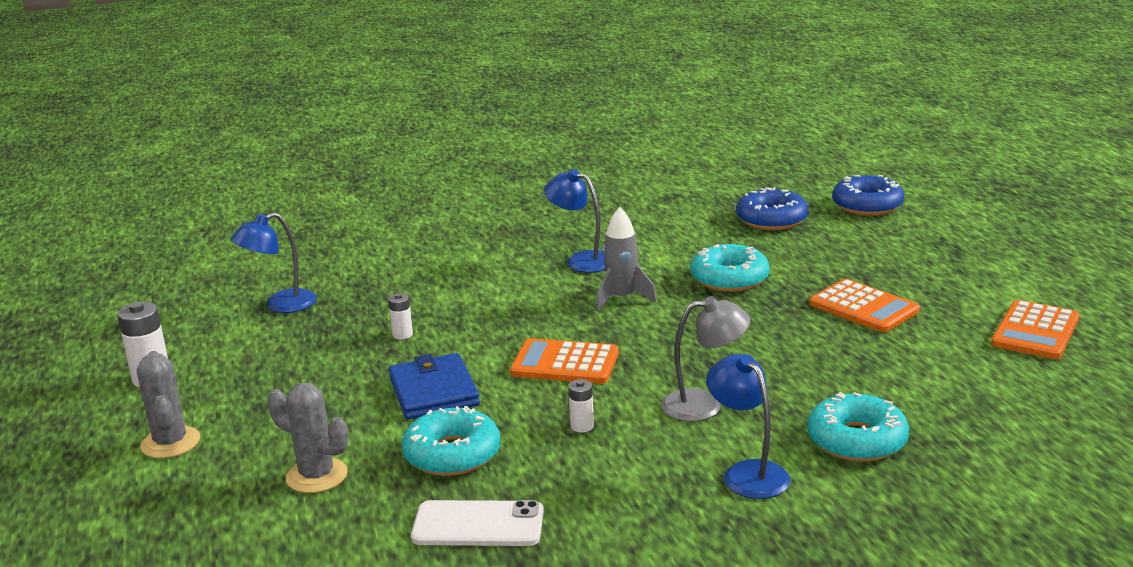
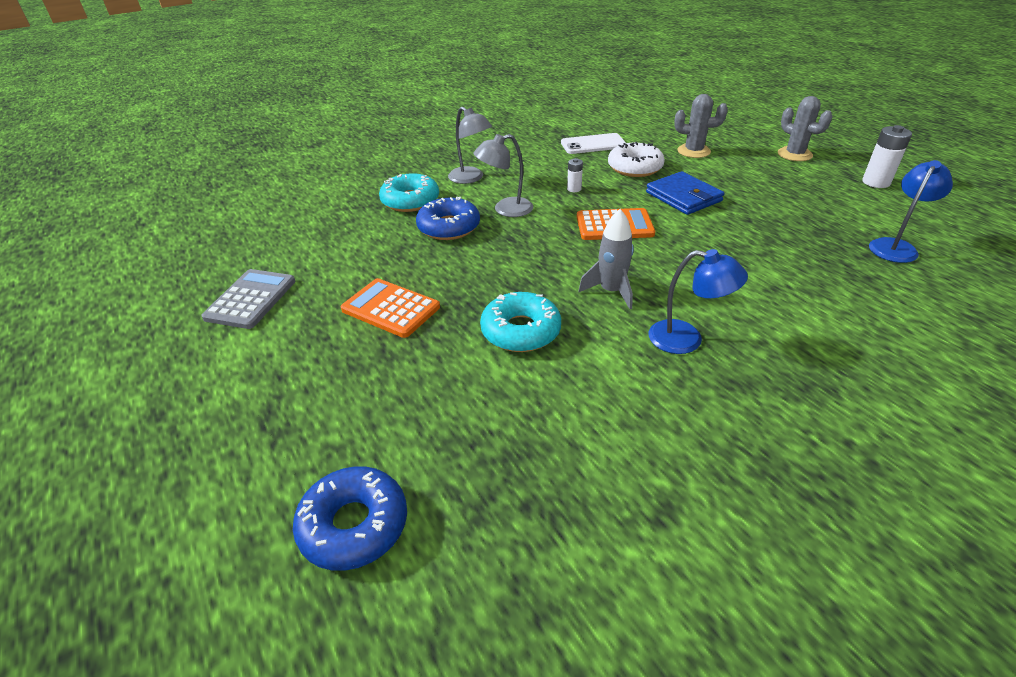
camera: 165 degrees right, 15 degrees up
white battery [388,293,413,339] -> none
turquoise donut [402,406,501,476] -> white donut [608,142,665,177]
blue lamp [706,354,790,499] -> grey lamp [448,107,492,184]
blue donut [736,187,808,230] -> blue donut moved to [416,197,480,240]
orange calculator [991,300,1079,359] -> grey calculator [201,269,295,329]

